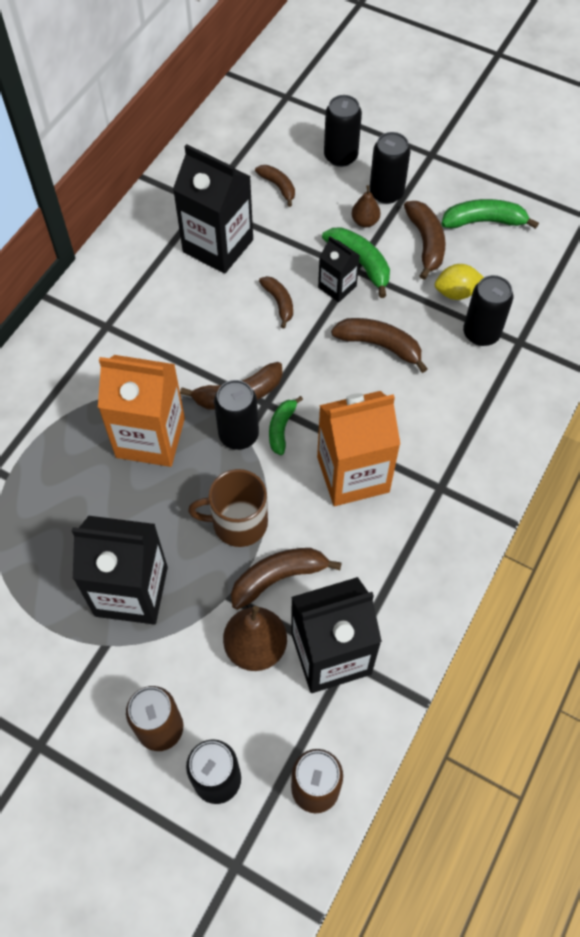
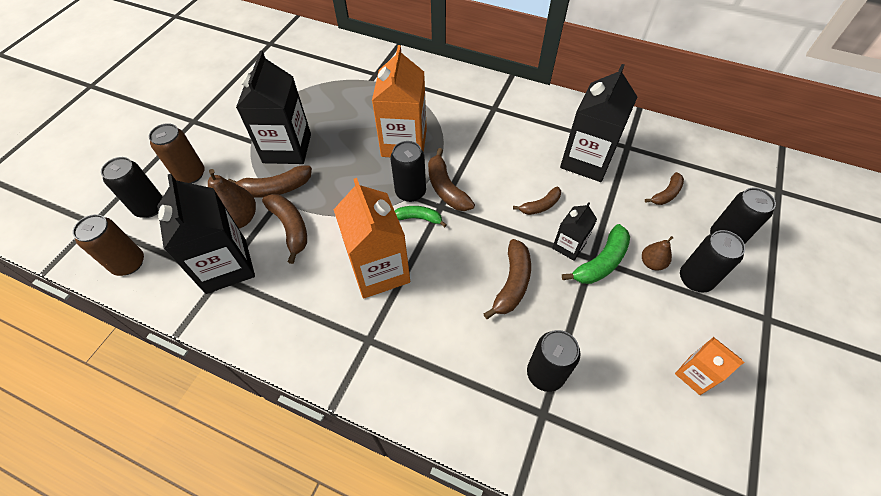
camera: 85 degrees right, 5 degrees down
brown mug [188,469,268,547] -> none
brown banana [404,201,445,280] -> brown banana moved to [228,165,312,198]
yellow lemon [435,264,484,300] -> none
green banana [441,199,539,229] -> orange carton [675,337,744,395]

